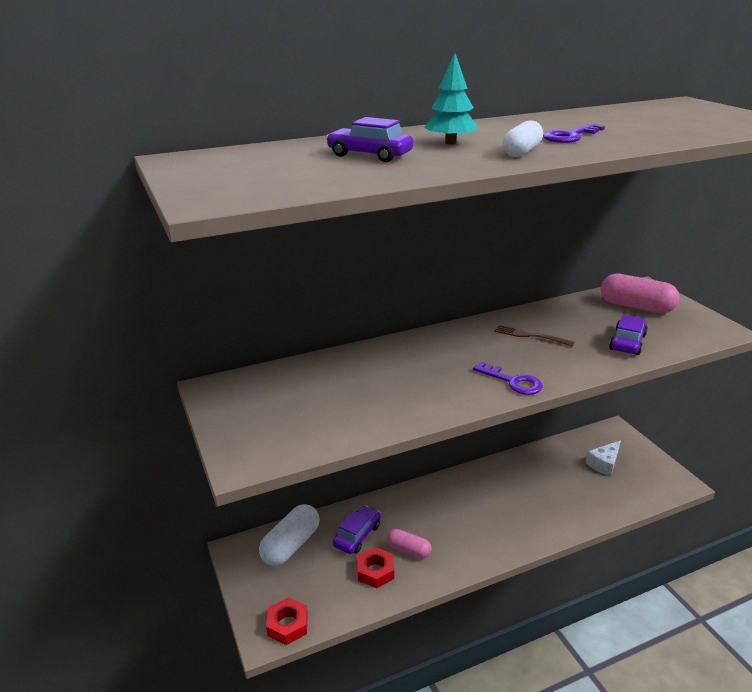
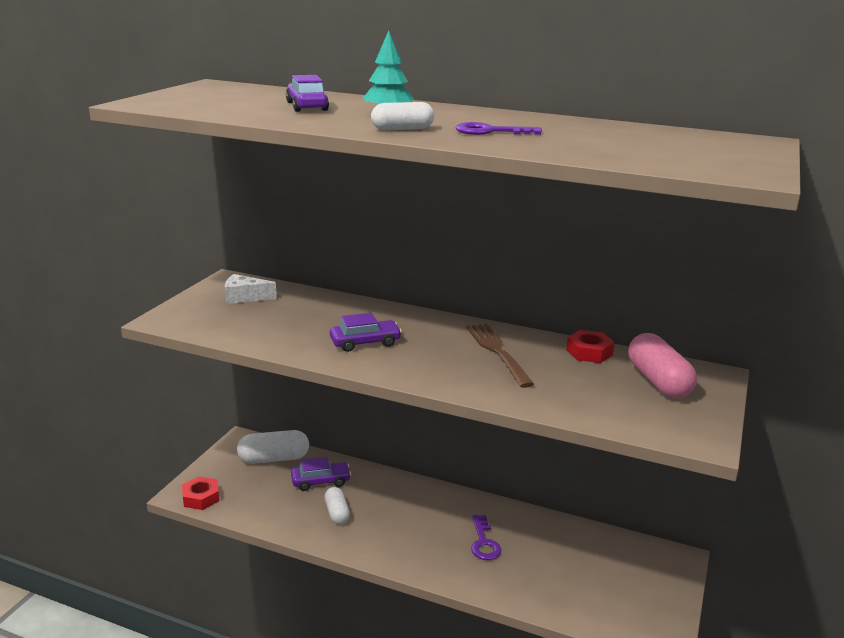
camera: 45 degrees right, 5 degrees down
red nut [357,547,394,588] -> red nut moved to [566,330,615,363]
pink capsule [387,529,432,559] -> white capsule [324,487,350,524]
purple key [473,362,543,395] -> purple key moved to [471,515,502,560]
brown fork [494,325,575,347] -> brown fork [466,324,534,388], size x1.54
white cheese [585,441,621,476] -> white cheese moved to [225,274,277,304]
purple car [609,315,648,355] -> purple car moved to [330,313,402,352]

